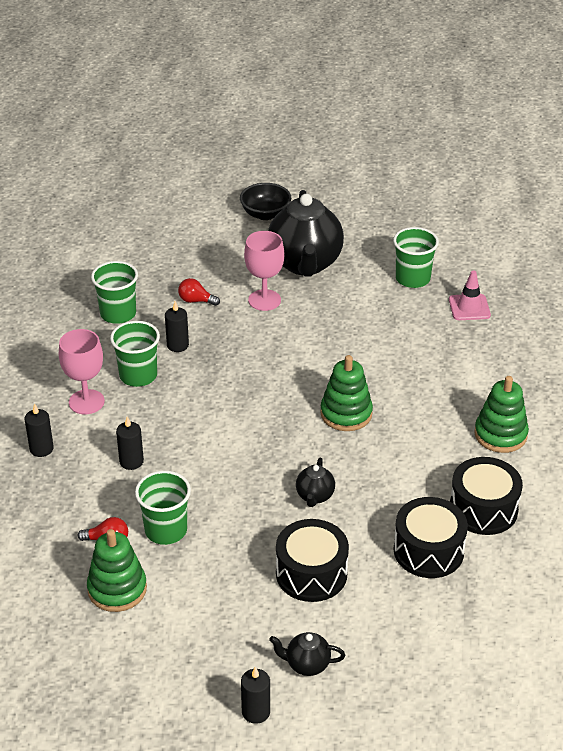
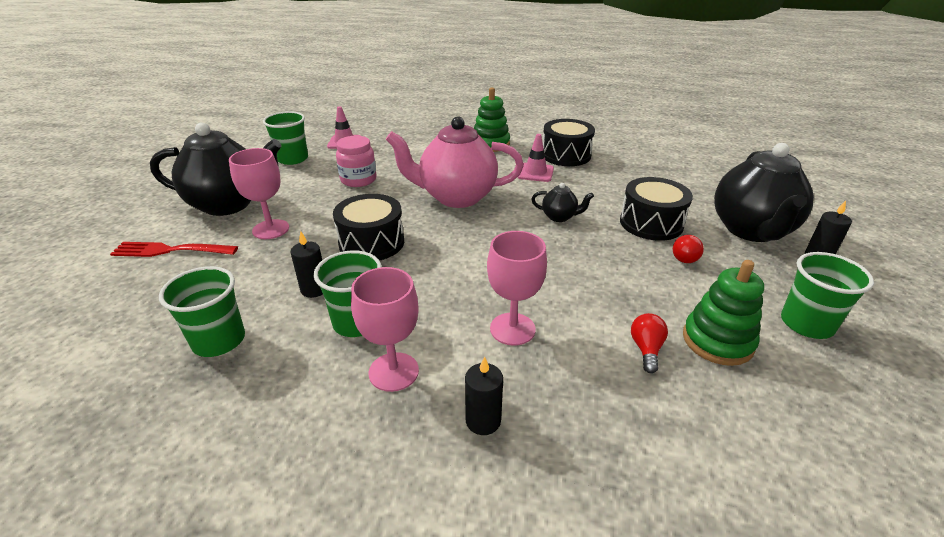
camera: 85 degrees left, 5 degrees down
black candle [116,417,144,470] -> pink goblet [487,231,547,346]
green cup [135,471,191,545] -> green cup moved to [781,252,874,339]
red light bulb [178,278,220,306] -> red light bulb moved to [673,235,704,263]
black bowl [240,183,291,220] -> none
black teapot [269,632,345,676] -> black teapot [714,143,814,242], size x2.31
green stacking toy [320,355,373,431] -> pink teapot [386,116,524,208]
black drum [394,497,468,578] -> black drum moved to [333,194,404,261]
none -> red fork [110,242,238,257]
none -> pink jar [336,136,376,187]
none -> pink traffic cone [517,134,554,182]

